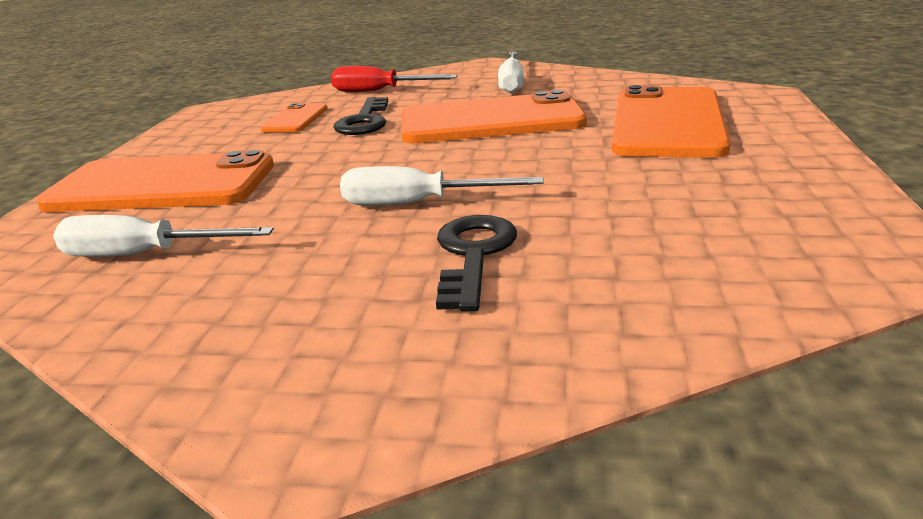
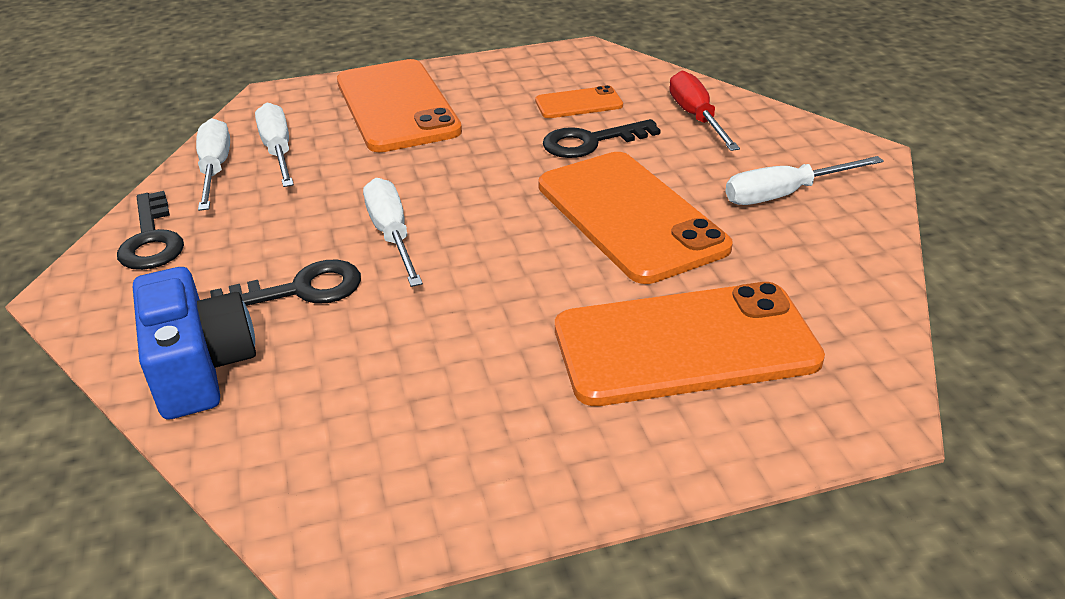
camera: 65 degrees right, 10 degrees up
none -> black key [117,191,184,270]
none -> blue camera [133,267,256,420]
none -> white screwdriver [196,118,230,211]

